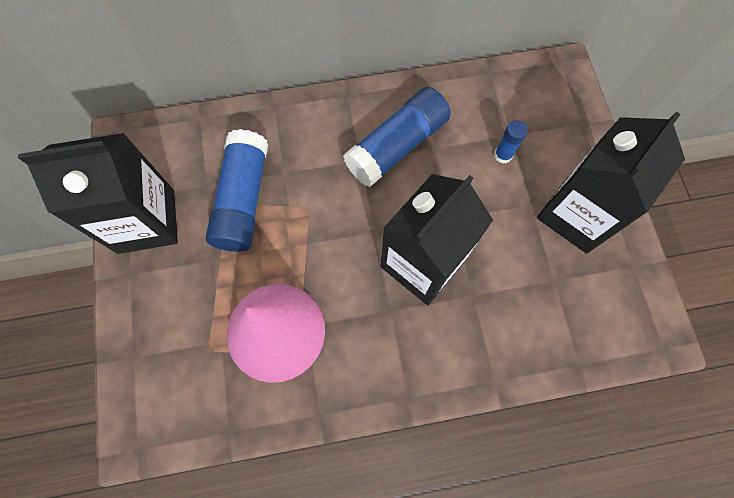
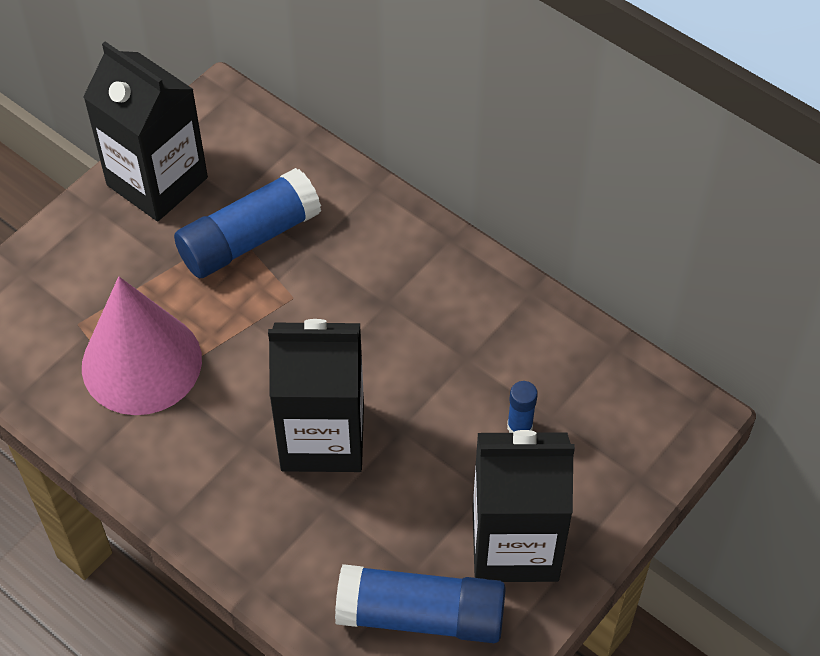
camera: 50 degrees right, 15 degrees down
blue glue stick [343,87,451,187] -> blue glue stick moved to [335,564,506,643]

